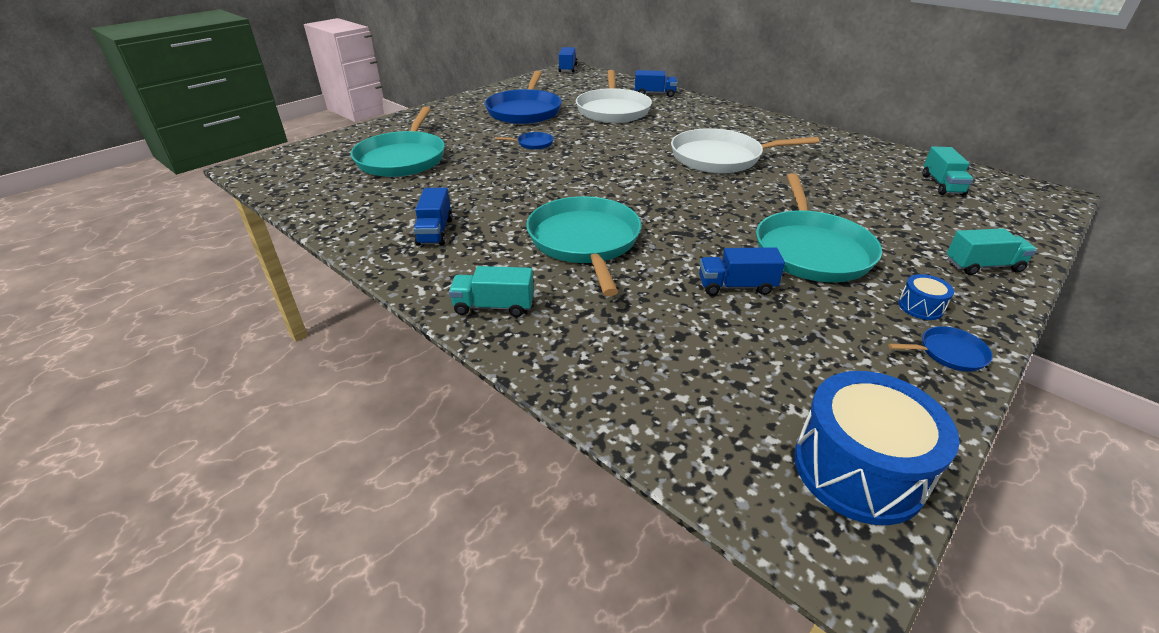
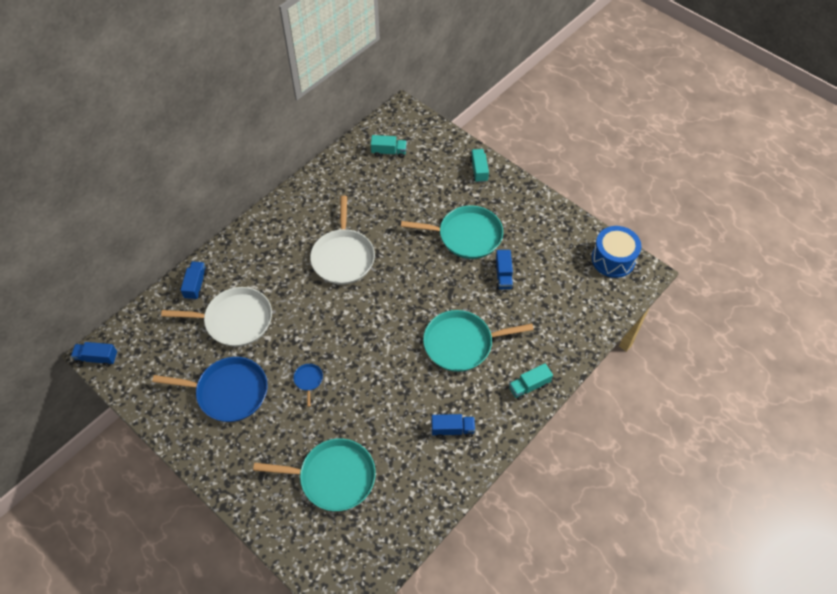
camera: 90 degrees left, 20 degrees up
turquoise truck [449,266,534,317] -> turquoise truck turned 60 degrees clockwise [509,363,553,400]
blue pan [888,326,993,372] -> none
blue drum [898,274,954,320] -> none

